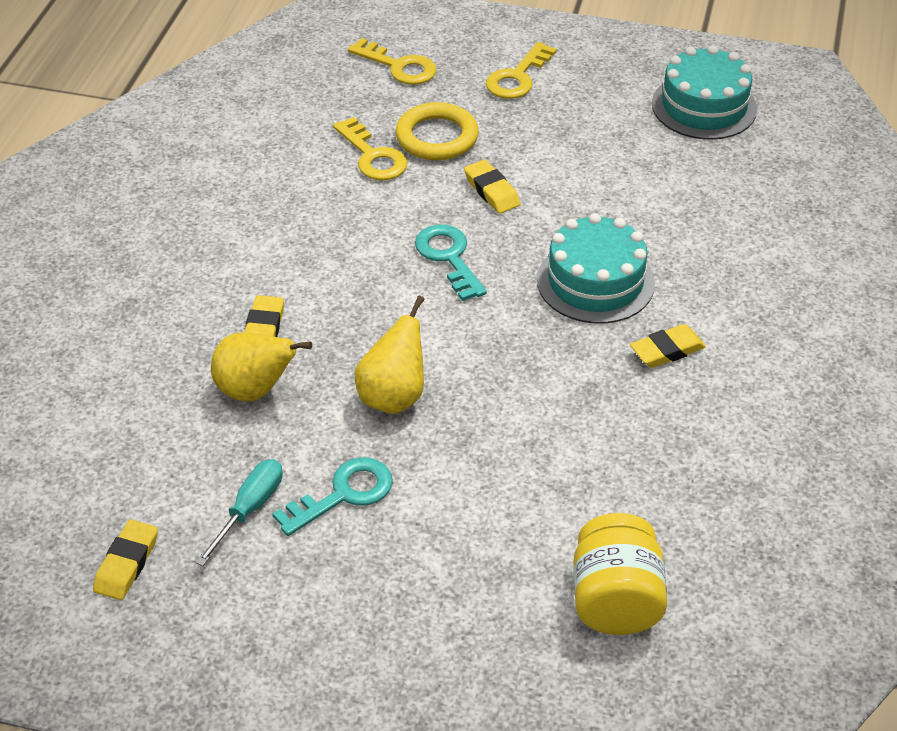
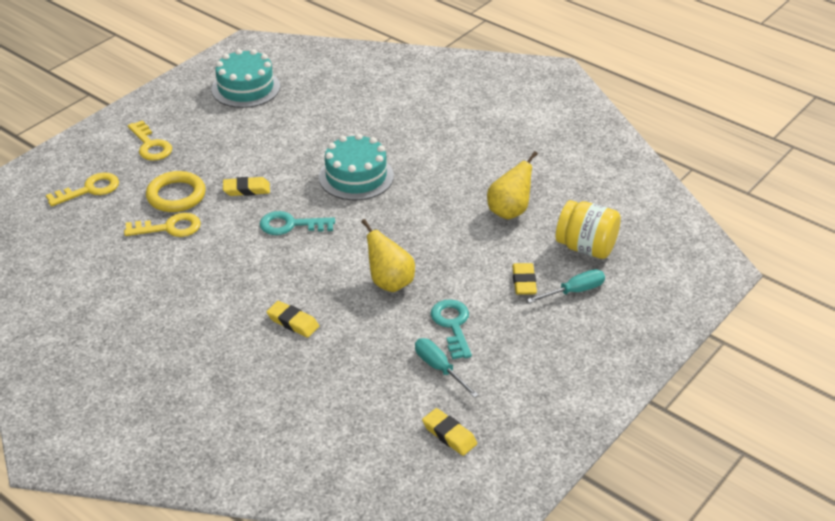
camera: 65 degrees left, 5 degrees down
yellow pear [211,332,312,401] -> yellow pear moved to [487,151,538,219]
yellow eraser [630,324,706,368] -> yellow eraser moved to [512,263,537,295]
none -> turquoise screwdriver [527,269,605,303]

